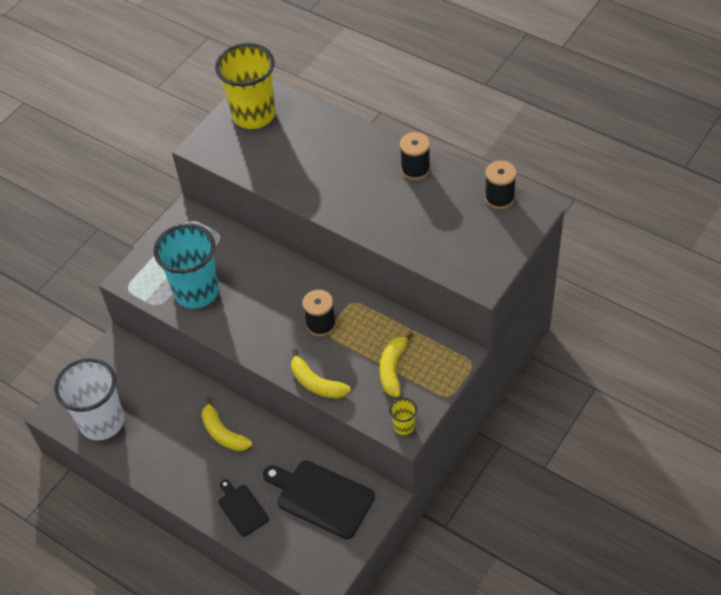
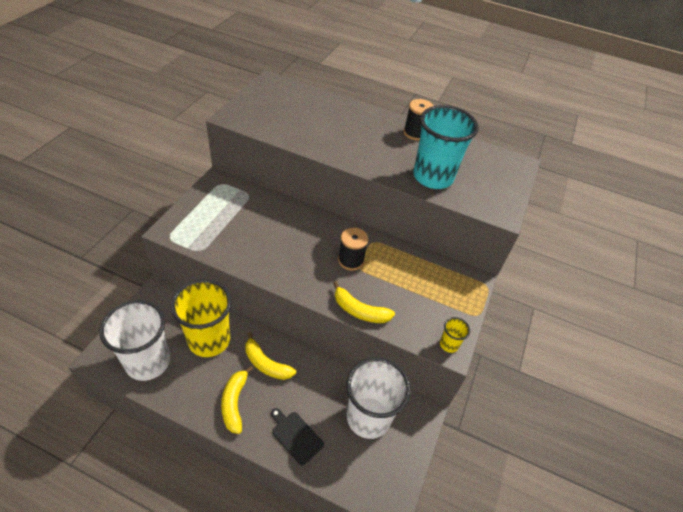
camera: 20 degrees left, 5 degrees down
turquoise cup [154,223,219,309] -> turquoise cup moved to [413,105,479,189]
yellow cup [215,43,276,129] -> yellow cup moved to [171,279,232,357]
black cutting board [263,461,375,539] -> white cup [347,357,411,439]
yellow banana [380,332,414,397] -> yellow banana moved to [221,366,254,434]
black spool [485,161,517,209] -> none

